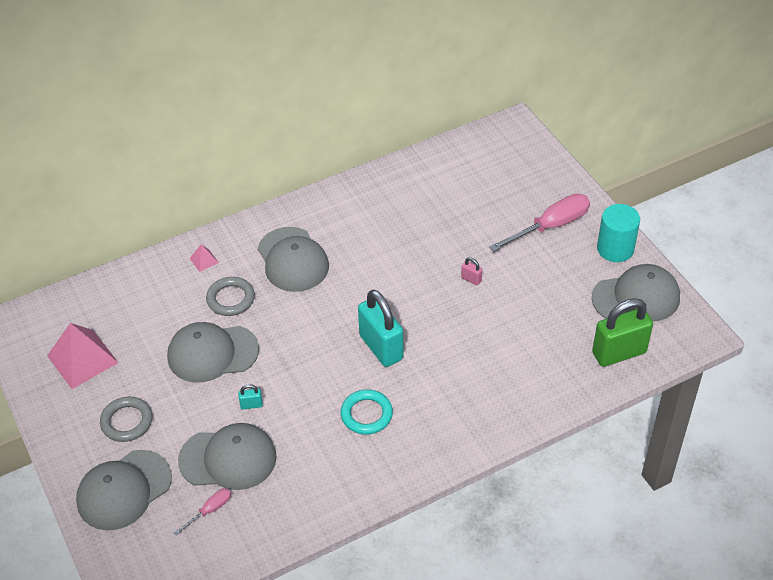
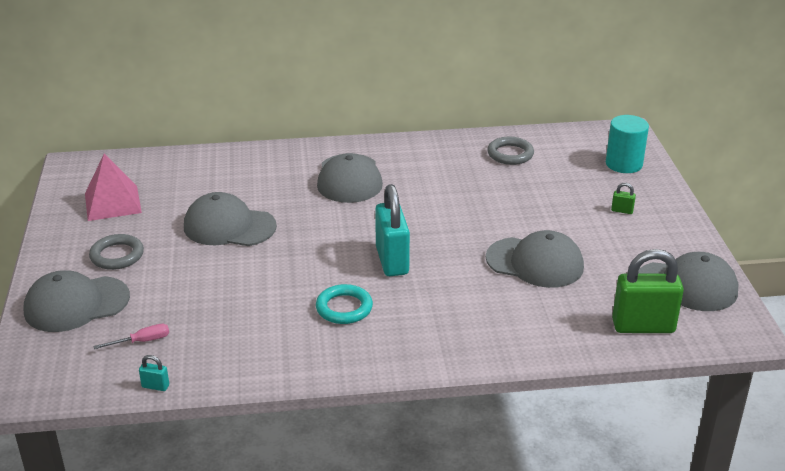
camera: 20 degrees right, 15 degrees down
grey cap [178,423,277,490] -> grey cap moved to [486,230,584,288]
pink pyramid [190,245,219,272] -> none
grey ring [206,277,255,316] -> grey ring moved to [487,137,534,165]
turquoise padlock [238,384,263,410] -> turquoise padlock moved to [139,355,169,391]
pink padlock [461,257,483,285] -> none
pink screwdriver [489,194,590,252] -> green padlock [611,183,636,214]
turquoise cylinder [597,204,640,262] -> turquoise cylinder moved to [606,115,649,173]

